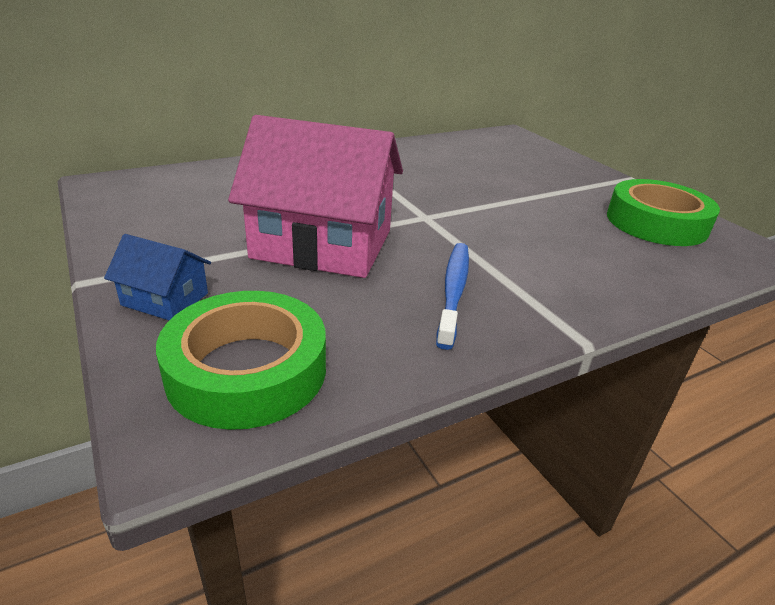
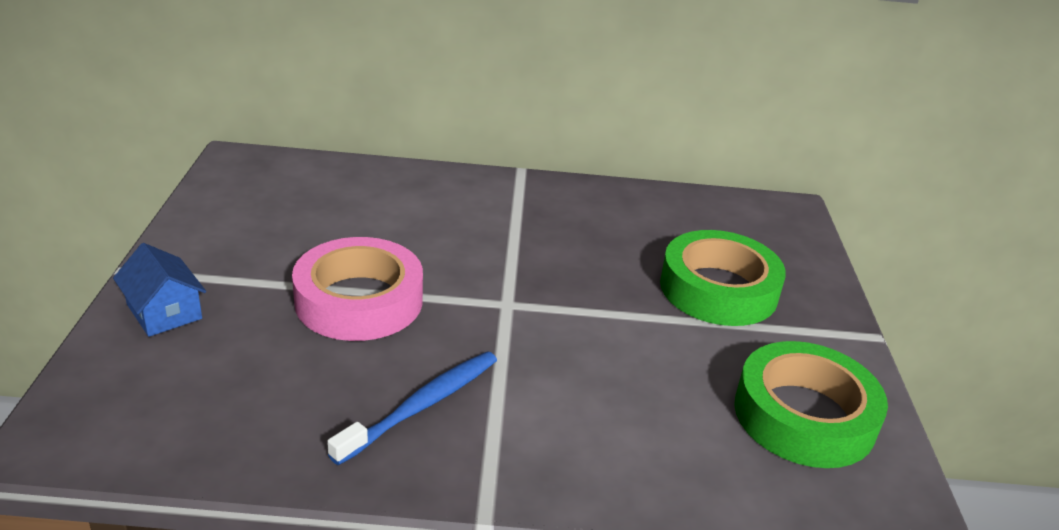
camera: 30 degrees right, 0 degrees up
green tape [156,291,326,430] -> green tape moved to [660,230,786,326]
pink house [228,115,403,278] -> pink tape [292,237,423,341]

